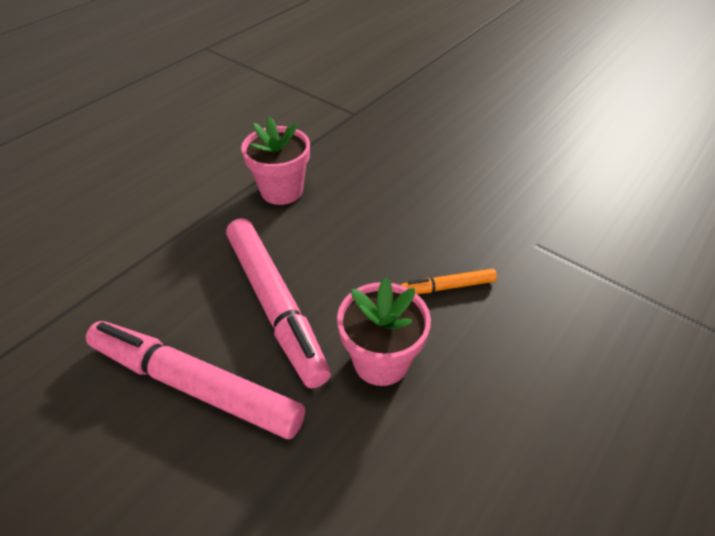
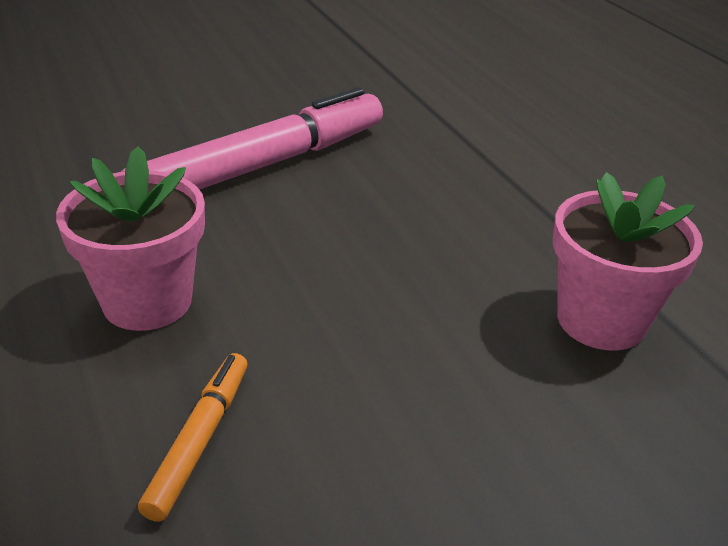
camera: 115 degrees right, 10 degrees down
pink marker [226,218,331,388] -> none

